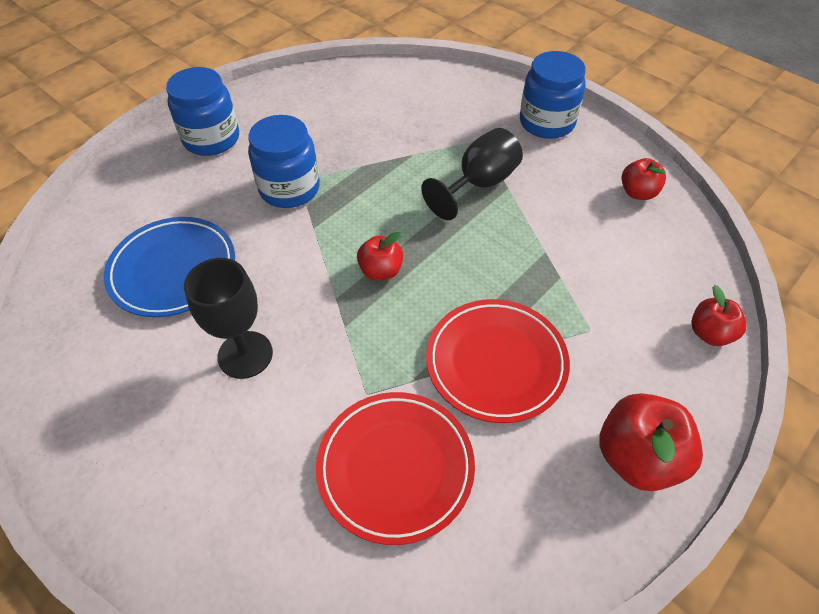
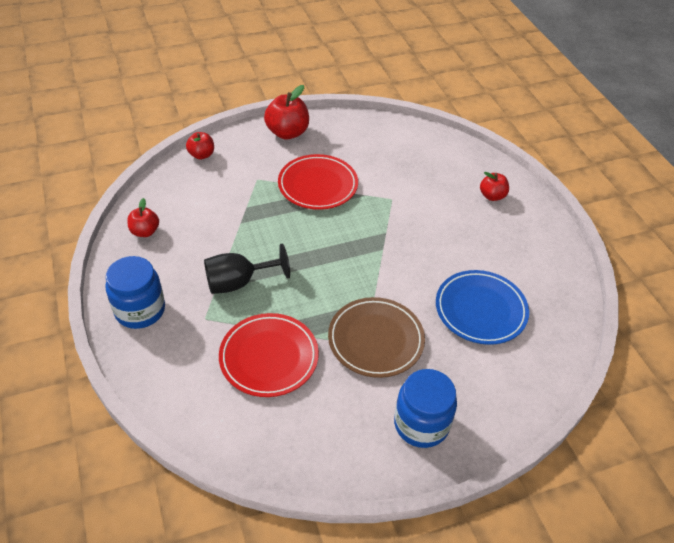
camera: 155 degrees left, 5 degrees down
black goblet [184,258,273,379] -> none
blue jar [248,115,320,208] -> brown plate [328,297,425,378]
red plate [316,392,475,545] -> red plate moved to [219,313,319,397]
red apple [357,232,403,280] -> red apple moved to [480,172,509,201]

